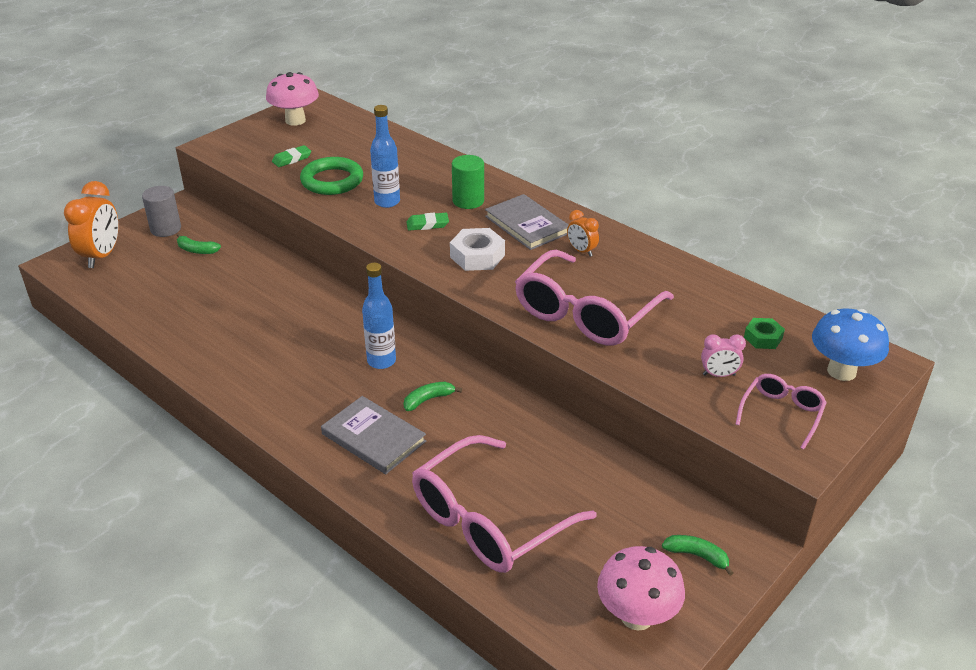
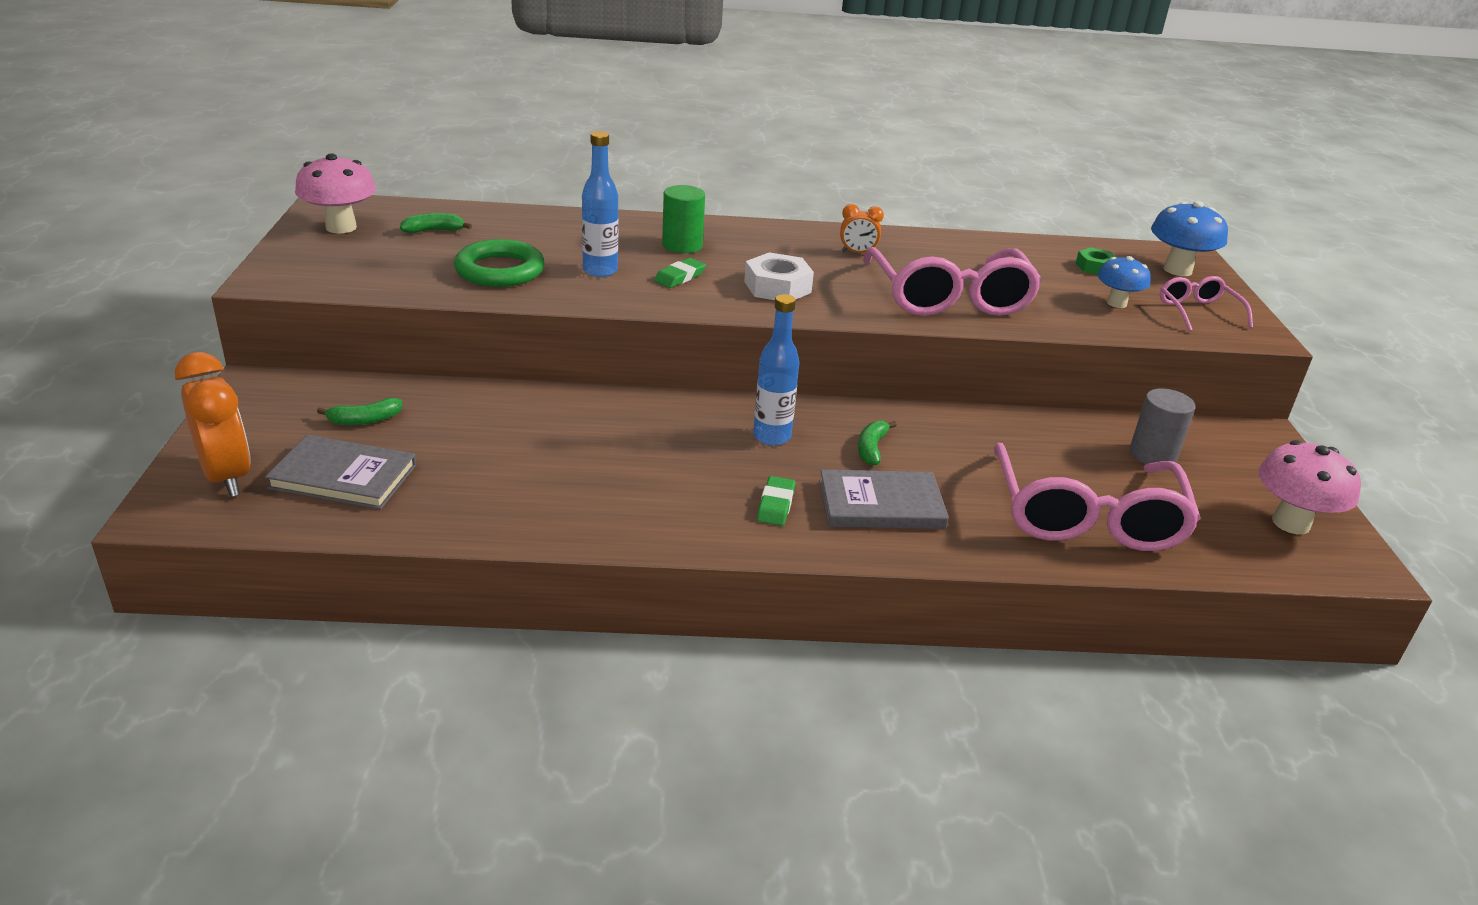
camera: 45 degrees left, 5 degrees down
grey cylinder [142,186,181,237] -> grey cylinder moved to [1130,388,1196,464]
green eraser [272,145,311,167] -> green eraser moved to [757,476,795,526]
grey book [485,194,569,250] -> grey book moved to [265,435,416,509]
green banana [662,535,733,576] -> green banana moved to [400,213,472,233]
pink clock [701,334,746,377] -> blue mushroom [1097,256,1151,308]

